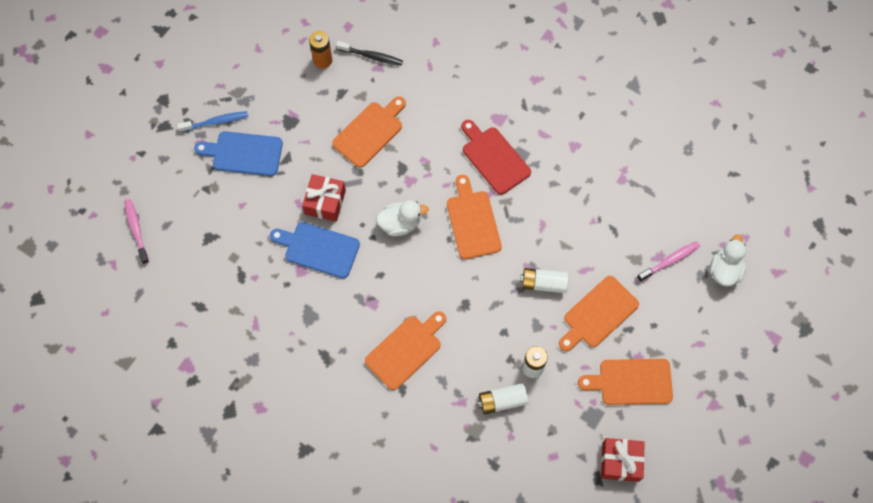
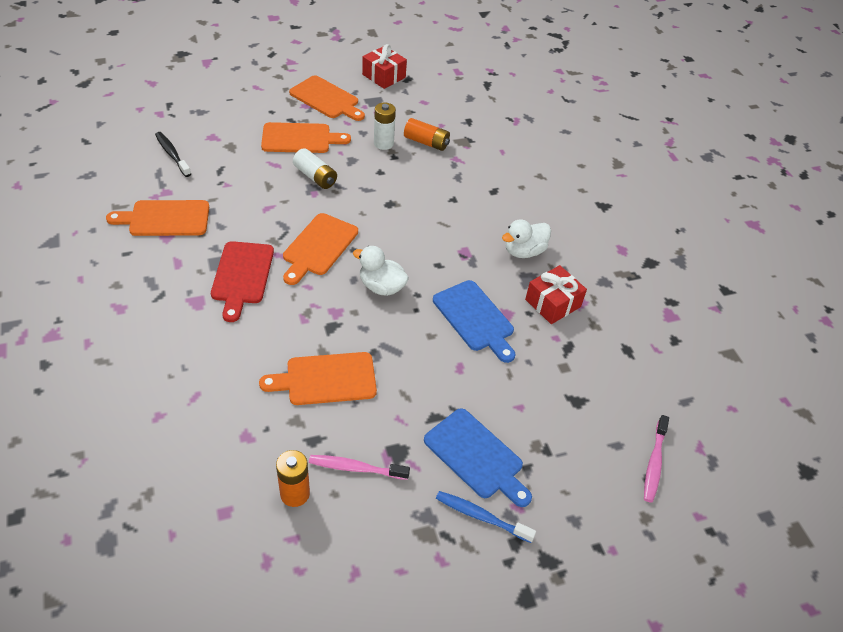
camera: 145 degrees left, 20 degrees down
red gift [302,174,346,222] -> red gift moved to [525,265,587,324]
black toothbrush [336,41,403,66] -> black toothbrush moved to [155,132,191,177]
orange cutting board [365,311,446,390] -> orange cutting board moved to [106,200,209,236]
white battery [477,383,528,414] -> orange battery [404,118,450,151]
pink toothbrush [637,241,700,282] -> pink toothbrush moved to [309,455,410,480]
white duck [709,234,746,287] -> white duck moved to [502,220,551,258]

